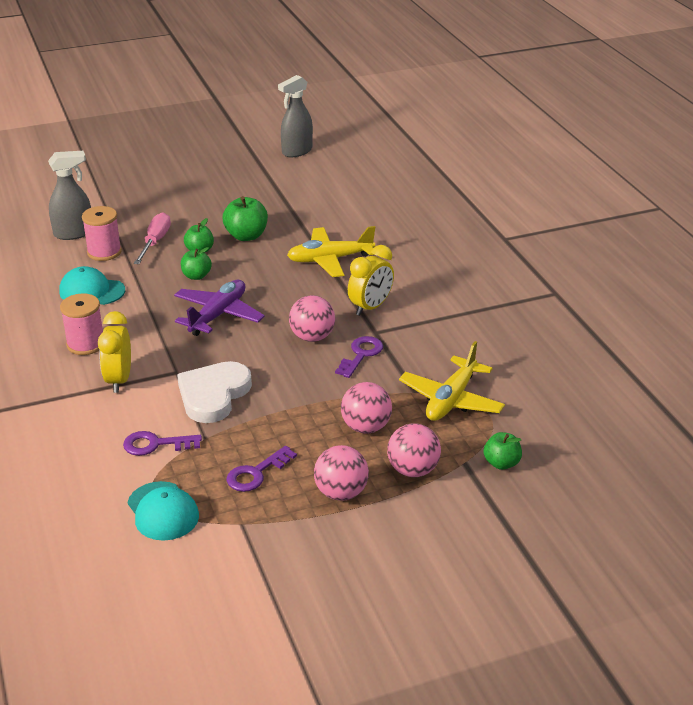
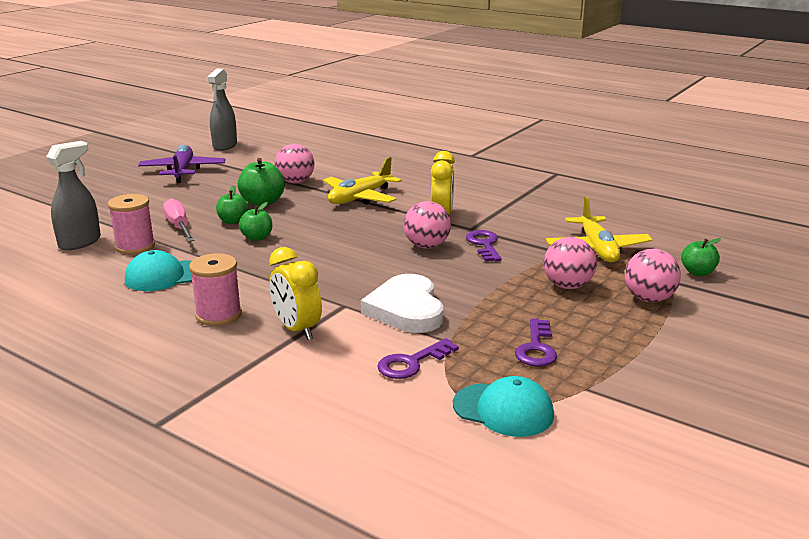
camera: 35 degrees left, 10 degrees down
purple plane [174,280,265,336] -> purple plane moved to [138,145,225,183]
pink ball [314,445,369,501] -> pink ball moved to [275,144,314,183]

